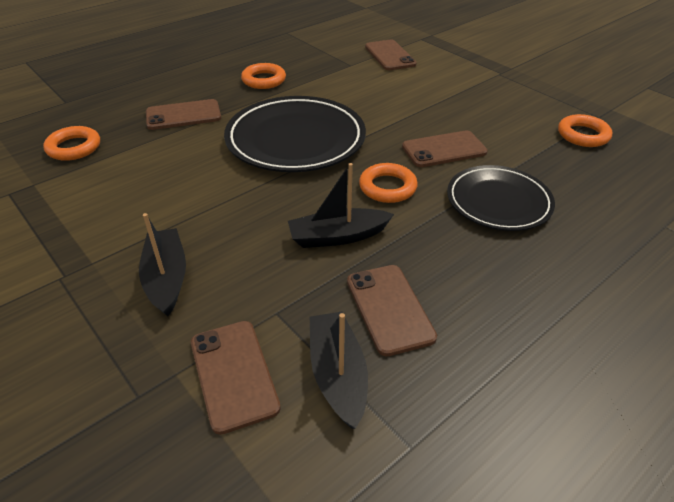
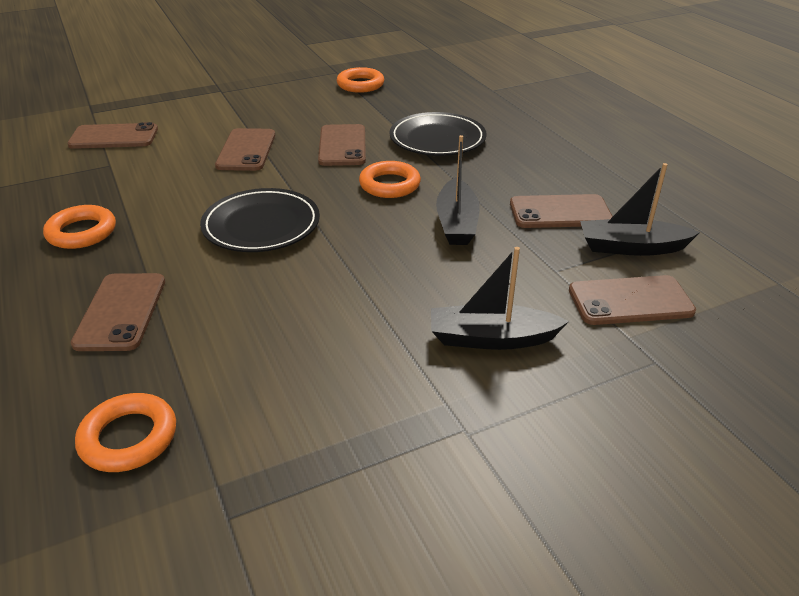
camera: 75 degrees left, 5 degrees down
black plate [224,96,366,172] -> black plate [200,188,320,252], size x0.65
none -> brown phone [215,128,275,171]

